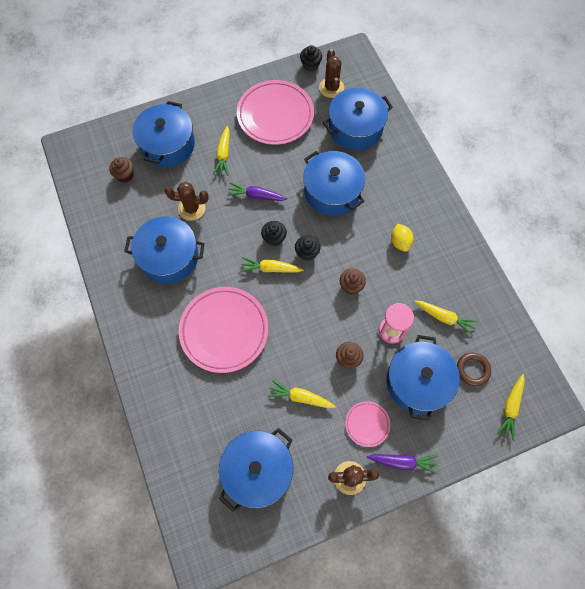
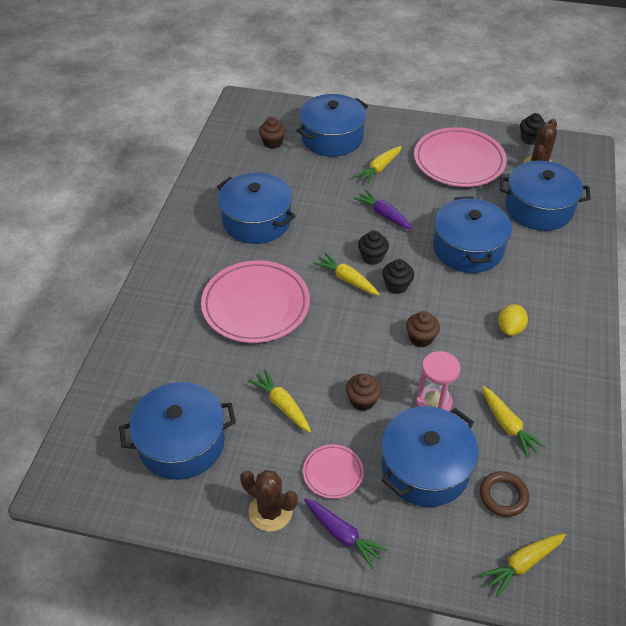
camera: 35 degrees right, 20 degrees down
brown cactus [165,182,209,221] -> none

